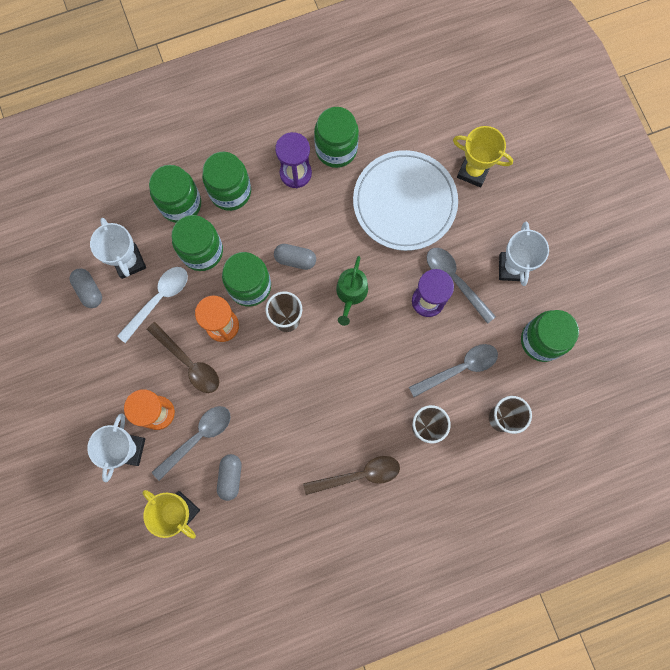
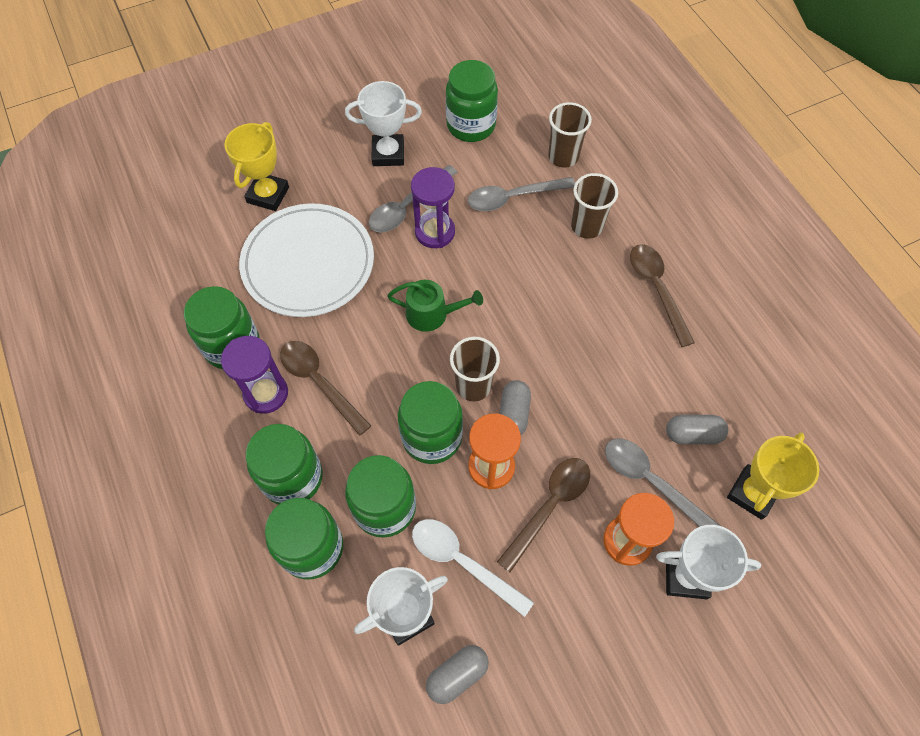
camera: 95 degrees left, 15 degrees down
grey capsule [274,244,316,270] -> grey capsule moved to [499,380,531,435]
grey spoon [409,344,498,397] -> grey spoon turned 75 degrees counterclockwise [468,177,575,211]
none -> brown spoon [280,341,371,436]

